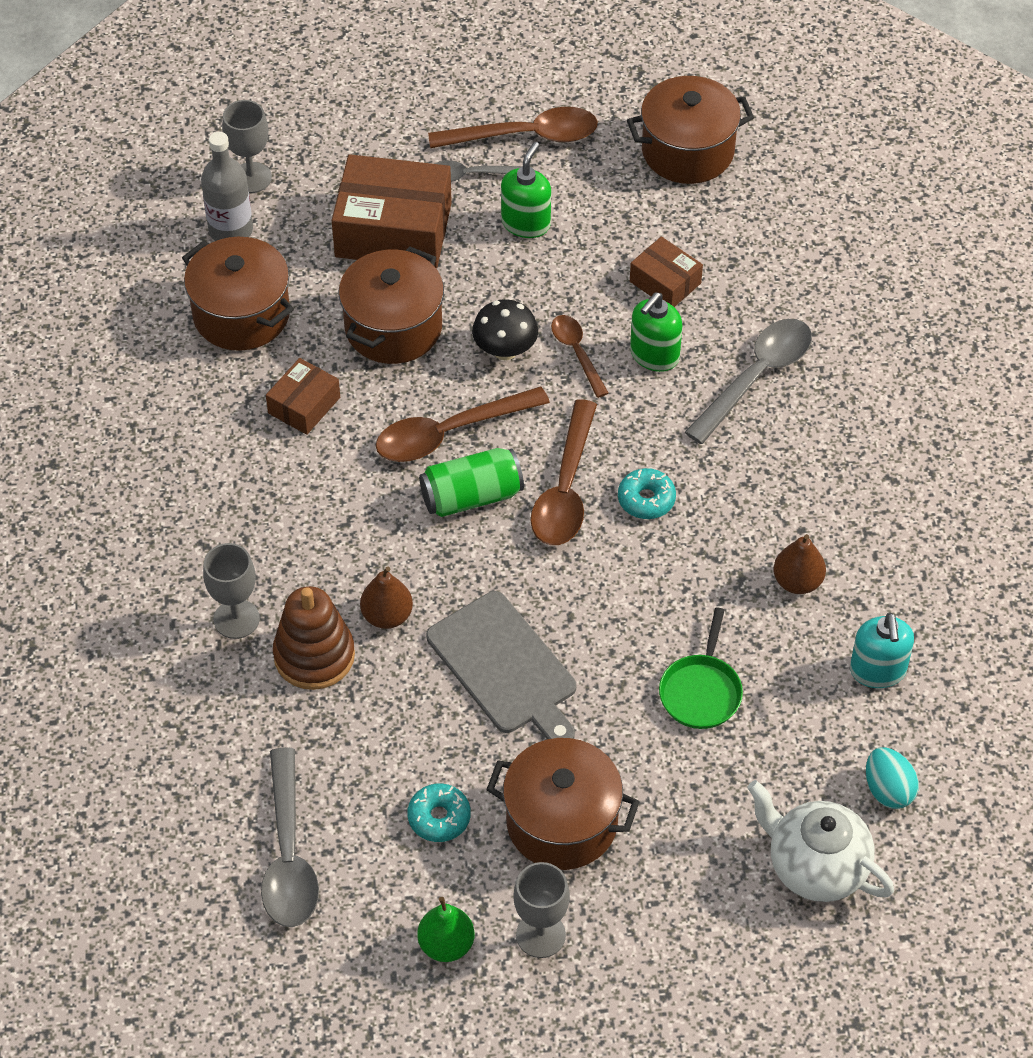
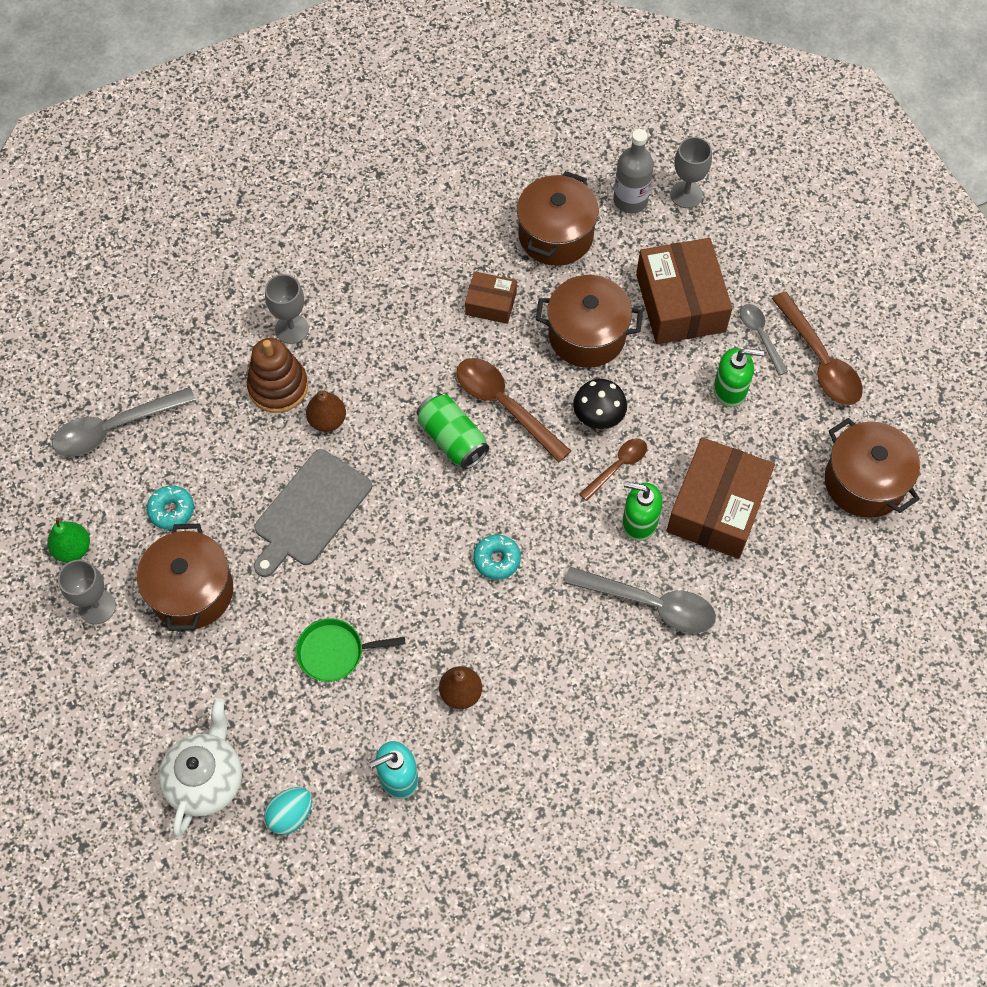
camera: 70 degrees right, 10 degrees up
brown spoon [531,399,597,545] -> none
brown box [630,237,703,307] -> brown box [667,437,775,559], size x1.91

